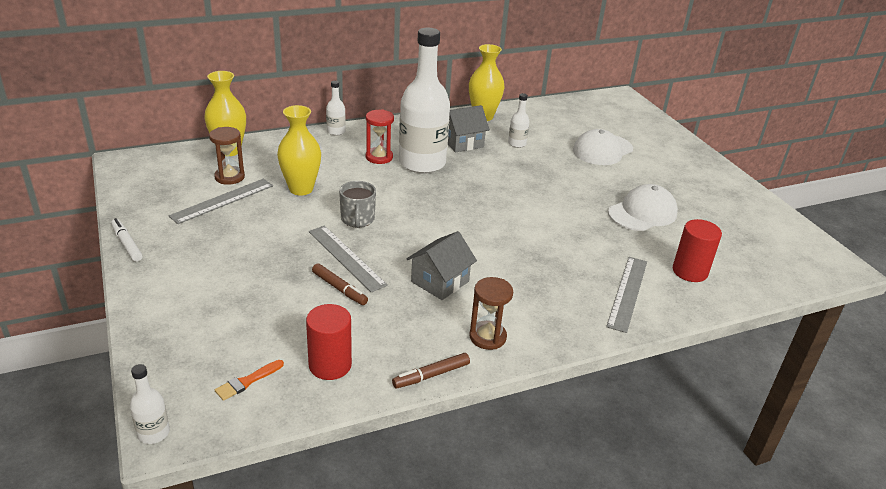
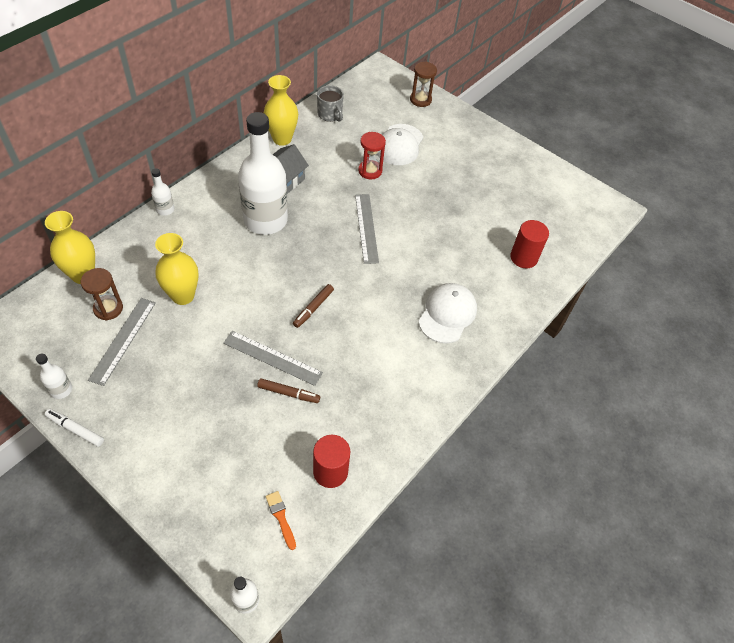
camera: 30 degrees left, 20 degrees up
orange brush [215,360,284,401] -> orange brush turned 135 degrees clockwise [266,491,296,550]
grey mug [339,181,376,228] -> grey mug moved to [317,85,344,122]
red hourglass [366,109,394,164] -> red hourglass moved to [358,132,386,179]
brown marker [392,353,470,389] -> brown marker moved to [293,284,334,328]
grey house [406,231,477,300] -> none
brown hourglass [469,277,513,350] -> brown hourglass moved to [410,62,437,107]
white bottle [508,93,530,148] -> white bottle moved to [36,354,72,399]
grey ruler [606,257,647,333] -> grey ruler moved to [355,194,379,264]
white cap [608,184,678,231] -> white cap moved to [418,283,477,343]

